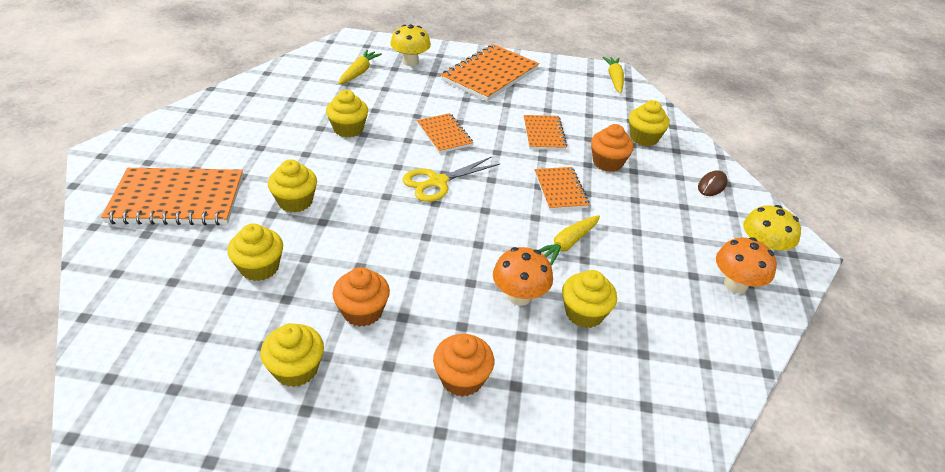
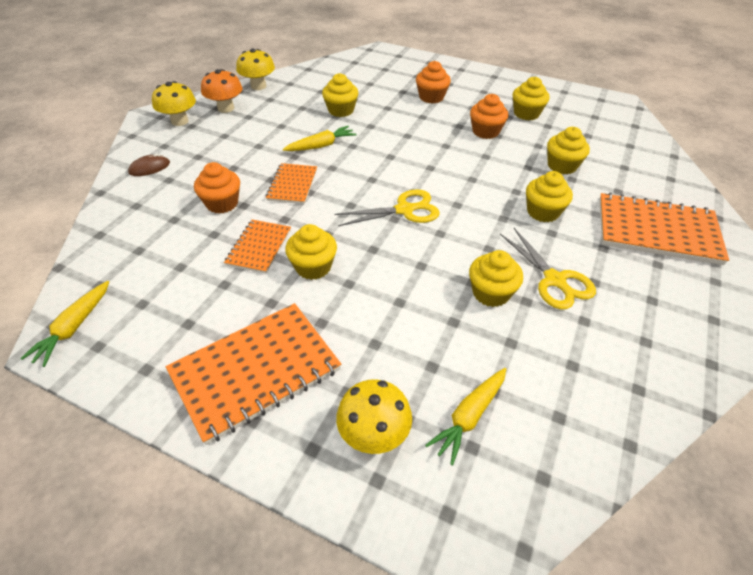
camera: 160 degrees left, 5 degrees up
orange notebook [417,113,473,153] -> none
orange mushroom [493,247,553,306] -> none
yellow cupcake [629,100,670,146] -> yellow cupcake moved to [285,224,337,280]
none -> yellow mushroom [236,48,275,90]
none -> yellow scissors [500,228,596,310]

